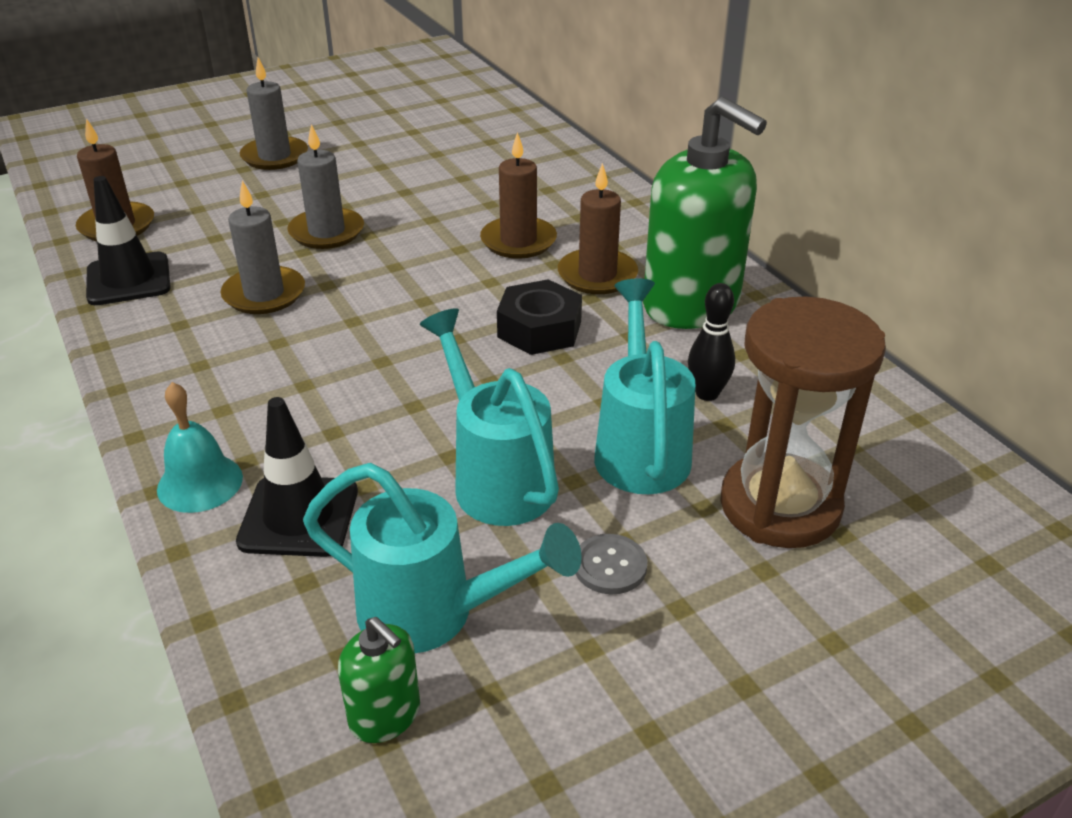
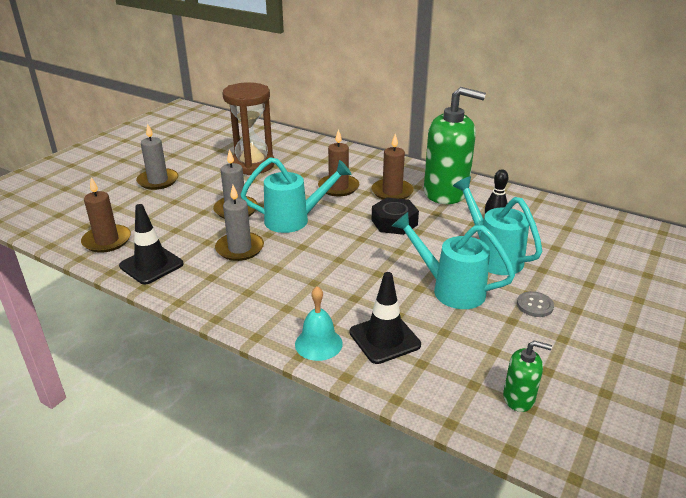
camera: 30 degrees left, 5 degrees down
turquoise watering can [303,463,582,653] -> turquoise watering can moved to [240,157,352,233]
brown hourglass [720,297,886,548] -> brown hourglass moved to [222,82,274,175]

